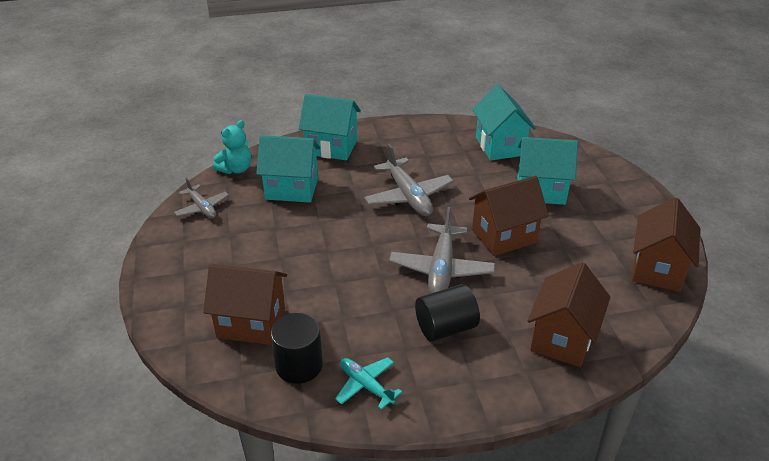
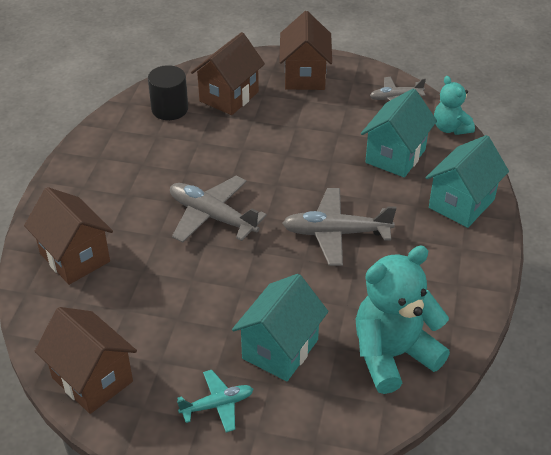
camera: 115 degrees right, 5 degrees up
turquoise plane [335,357,402,410] -> turquoise plane moved to [177,370,253,433]
black cylinder [415,284,480,341] -> none
brown house [469,176,549,256] -> brown house moved to [279,11,332,90]
turquoise house [472,85,536,161] -> turquoise teddy bear [356,246,450,394]

